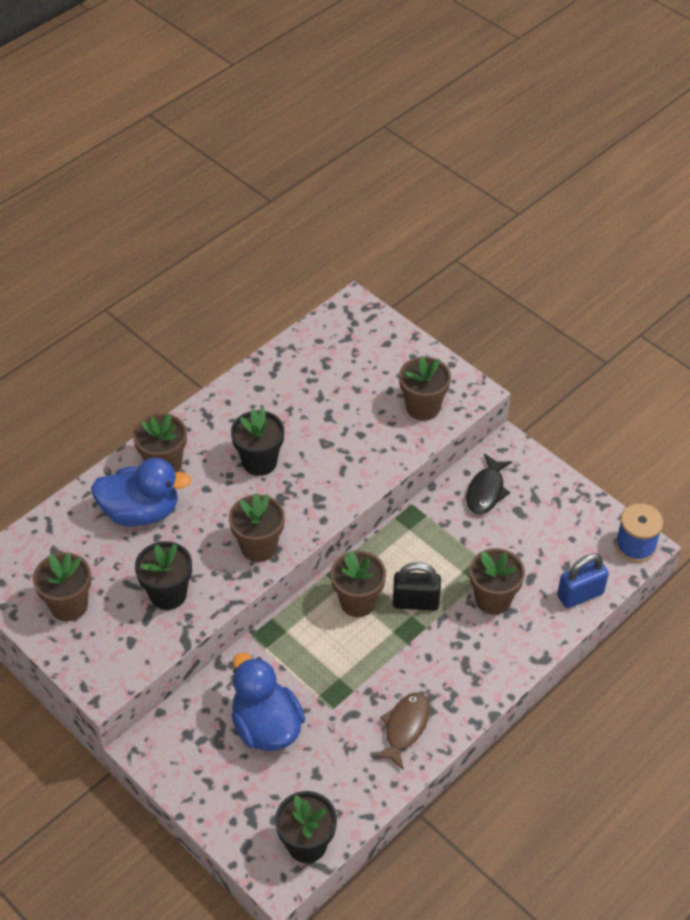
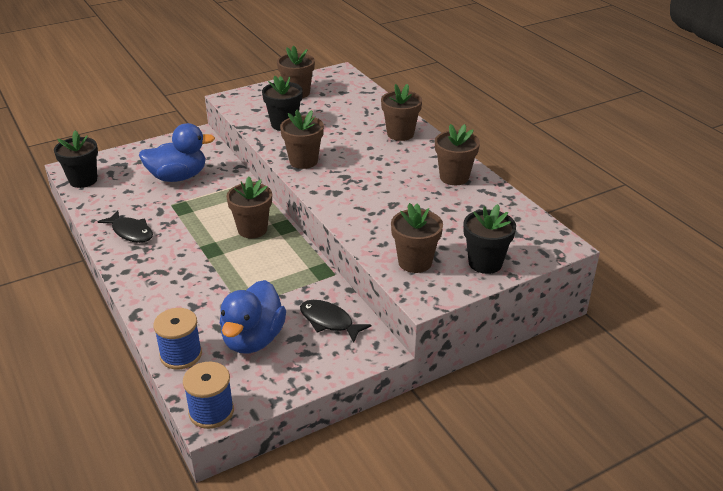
camera: 105 degrees right, 15 degrees down
blue duck [91,458,191,526] -> blue duck moved to [220,280,286,354]
black flower pot [231,408,284,476] -> black flower pot moved to [463,204,516,274]
brown fish [372,692,430,770] -> black fish [97,210,153,243]
black padlock [393,562,441,611] -> none
brown flower pot [470,548,525,615] -> brown flower pot moved to [435,124,480,185]
blue padlock [557,553,609,608] -> blue spool [153,308,202,369]

